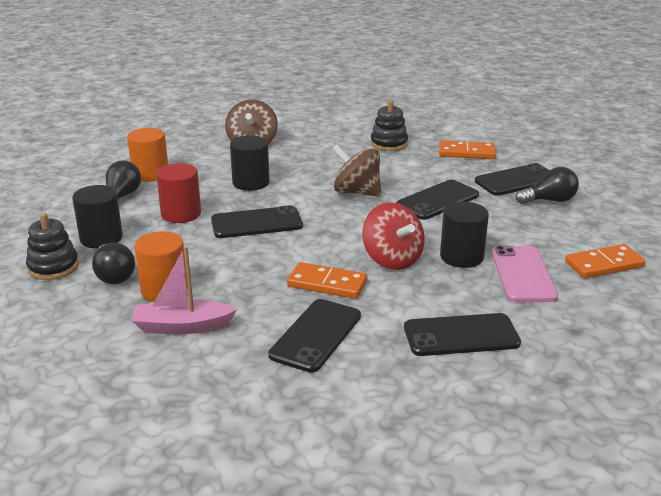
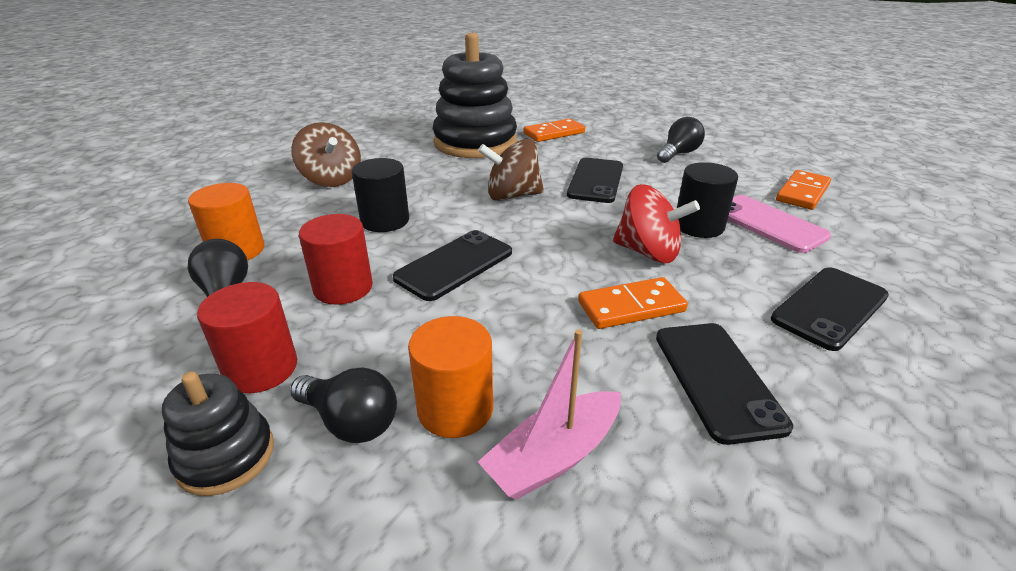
camera: 35 degrees left, 5 degrees up
black cylinder [72,185,123,248] -> red cylinder [197,282,297,393]
black stacking toy [371,100,408,151] -> black stacking toy [433,33,517,158], size x2.03
black phone [475,163,550,196] -> none

